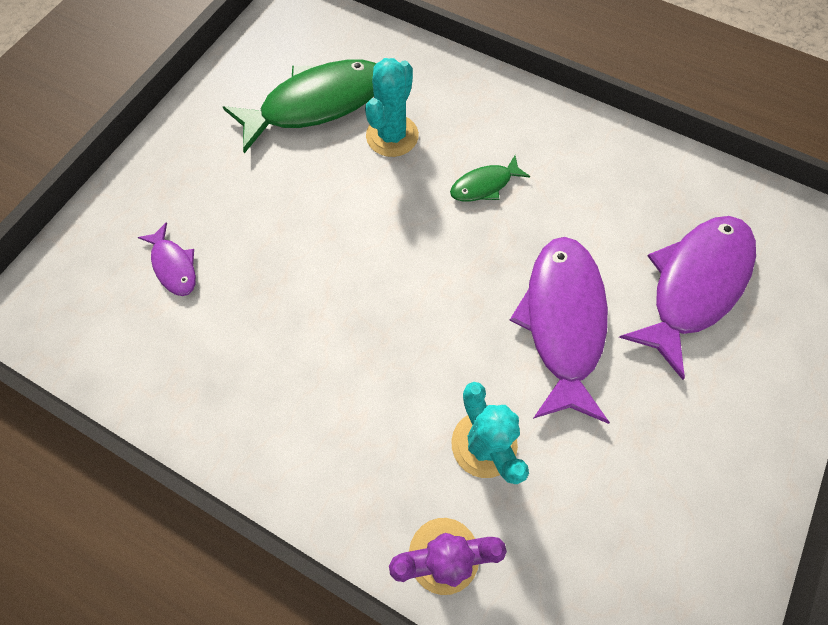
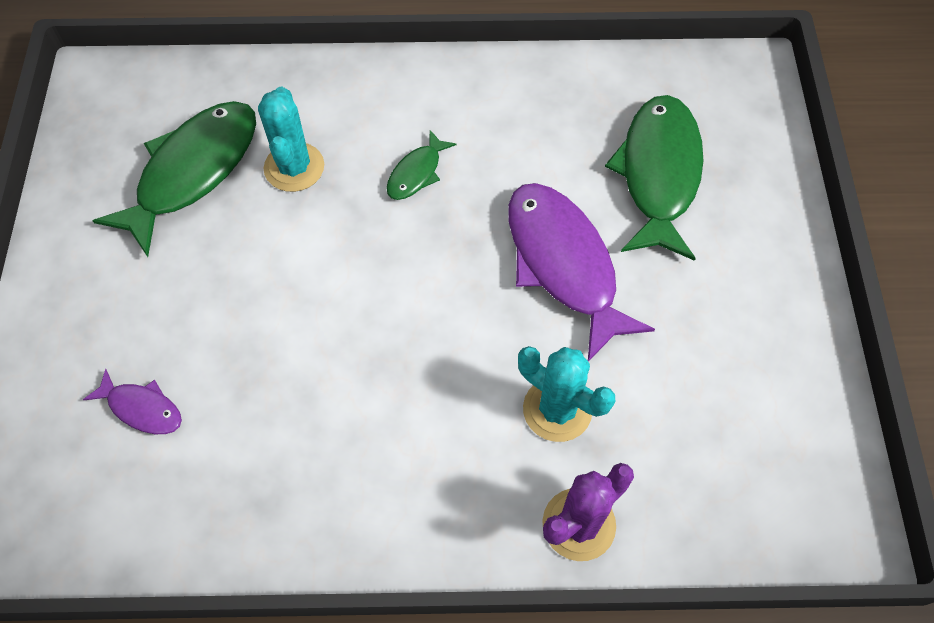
camera: 30 degrees left, 5 degrees down
purple fish [619,216,756,380] -> green fish [605,95,704,261]

